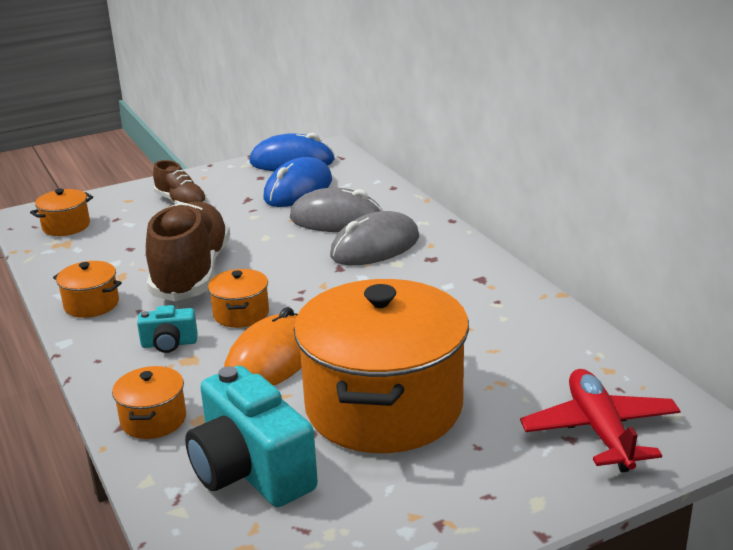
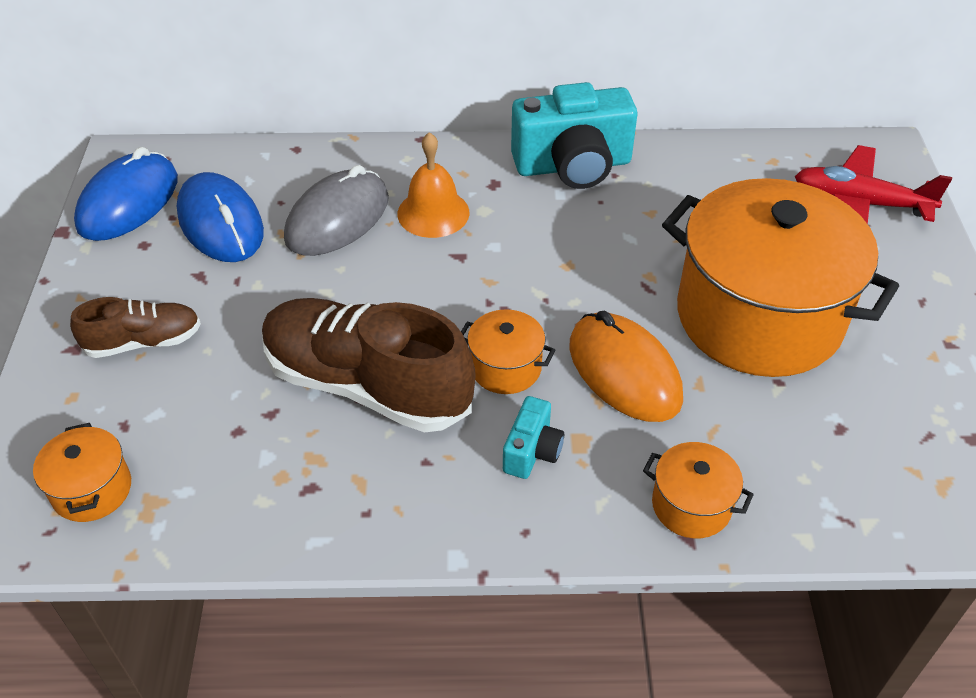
camera: 65 degrees left, 20 degrees up
orange pot [53,261,122,318] -> none
turquoise camera [185,366,318,507] -> turquoise camera moved to [511,82,637,189]
grey mouse [330,211,419,265] -> orange bell [397,132,470,238]

